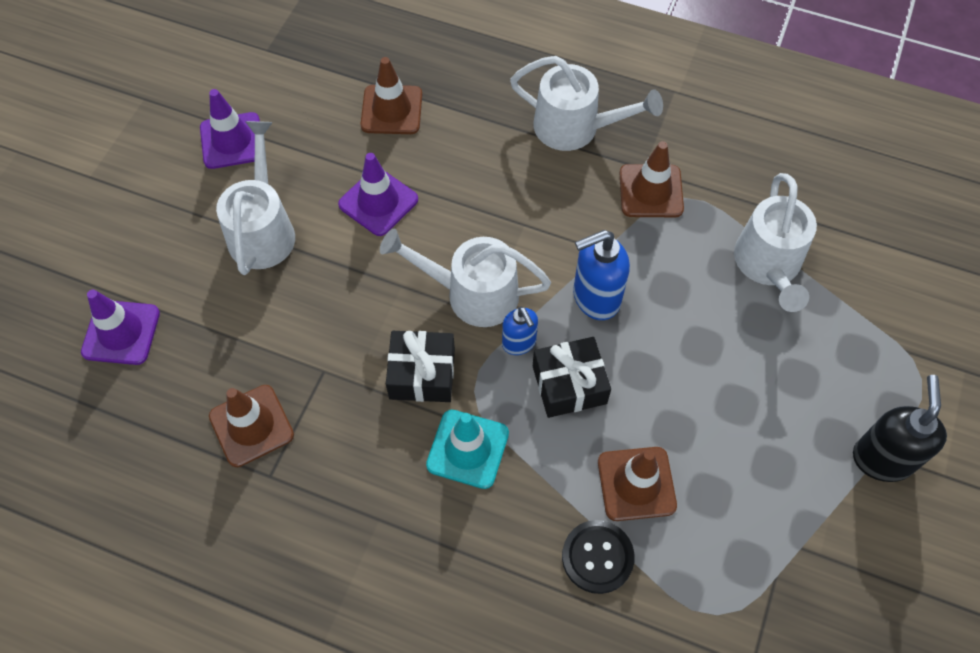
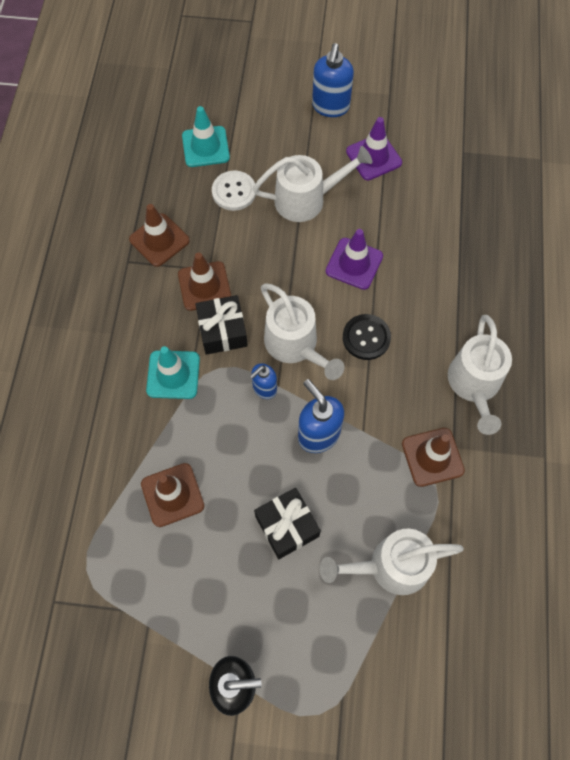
camera: 75 degrees right, 5 degrees up
purple traffic cone [81,290,160,365] -> turquoise traffic cone [182,106,230,167]
brown traffic cone [361,57,422,134] -> brown traffic cone moved to [178,252,231,311]
white watering can [380,229,551,327] -> white watering can turned 150 degrees clockwise [261,283,344,380]
black gift [533,337,611,418] -> black gift moved to [254,488,321,559]
black button [562,520,635,594] -> black button moved to [343,314,391,360]
none -> white button [212,171,256,211]
none -> blue soap dispenser [312,43,354,117]

